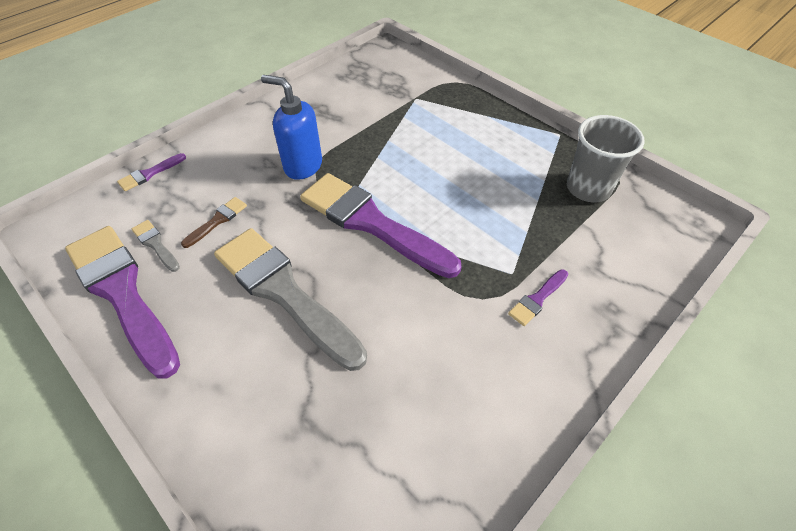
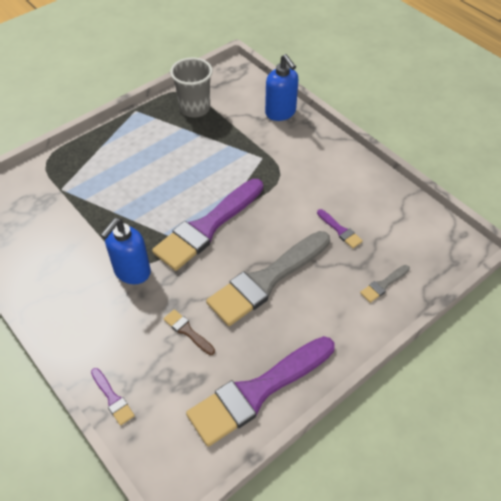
camera: 85 degrees left, 0 degrees up
grey brush [132,220,180,272] -> grey brush moved to [360,265,410,303]
purple brush [508,269,568,326] -> purple brush moved to [317,209,363,248]
none -> blue soap dispenser [265,54,298,121]

